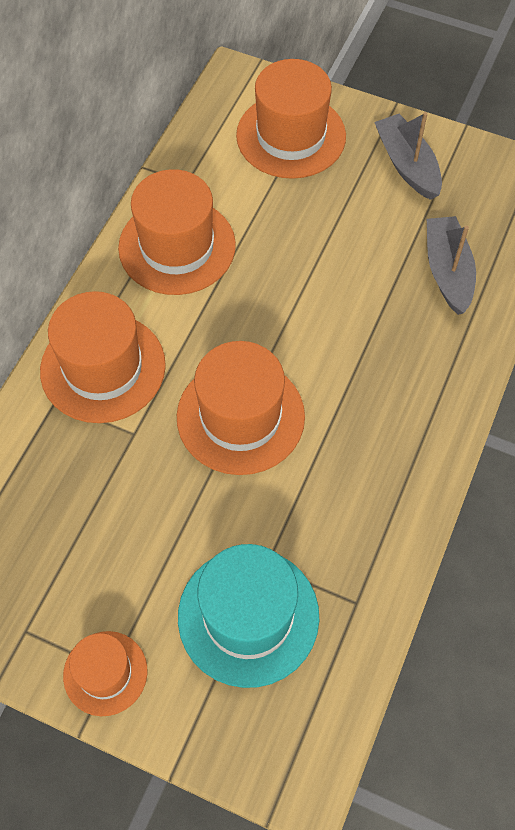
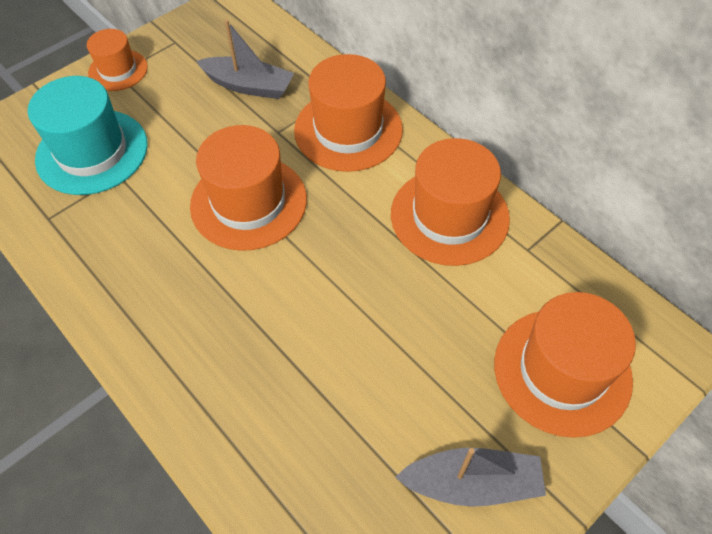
camera: 115 degrees right, 5 degrees down
grey boat [427,216,476,315] -> grey boat moved to [196,20,294,99]

